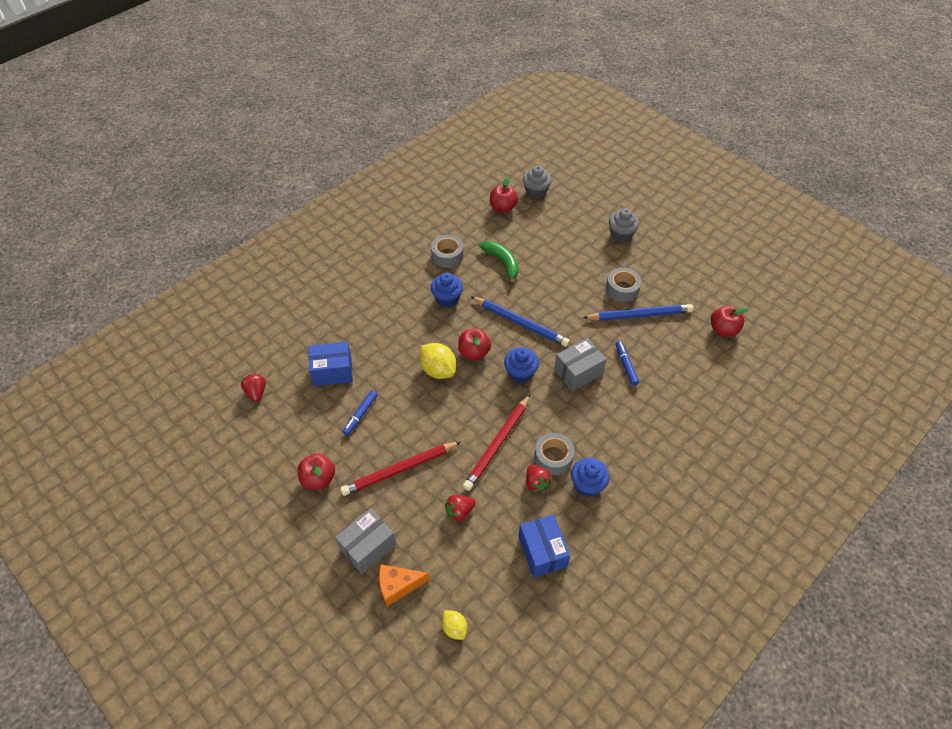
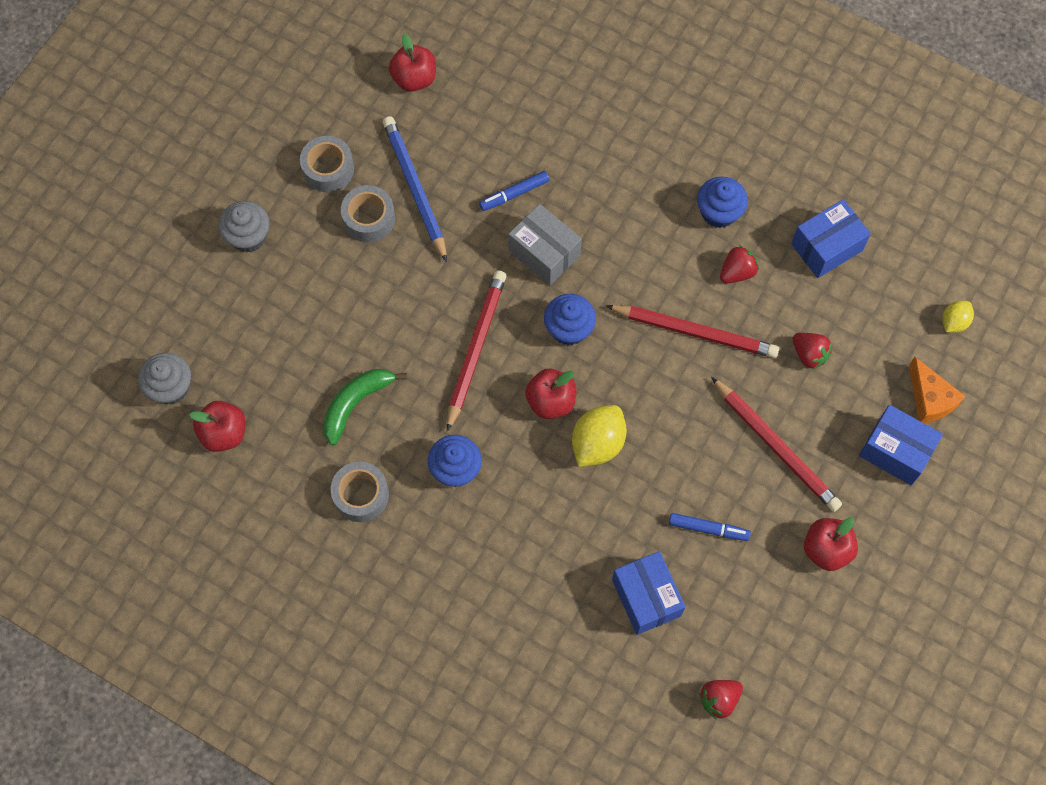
camera: 105 degrees left, 15 degrees up
grey box [335,508,397,574] -> blue box [859,405,943,485]
blue pencil [470,296,570,347] -> red pencil [447,270,506,432]
grey tape [534,433,574,475] -> grey tape moved to [300,136,354,192]

